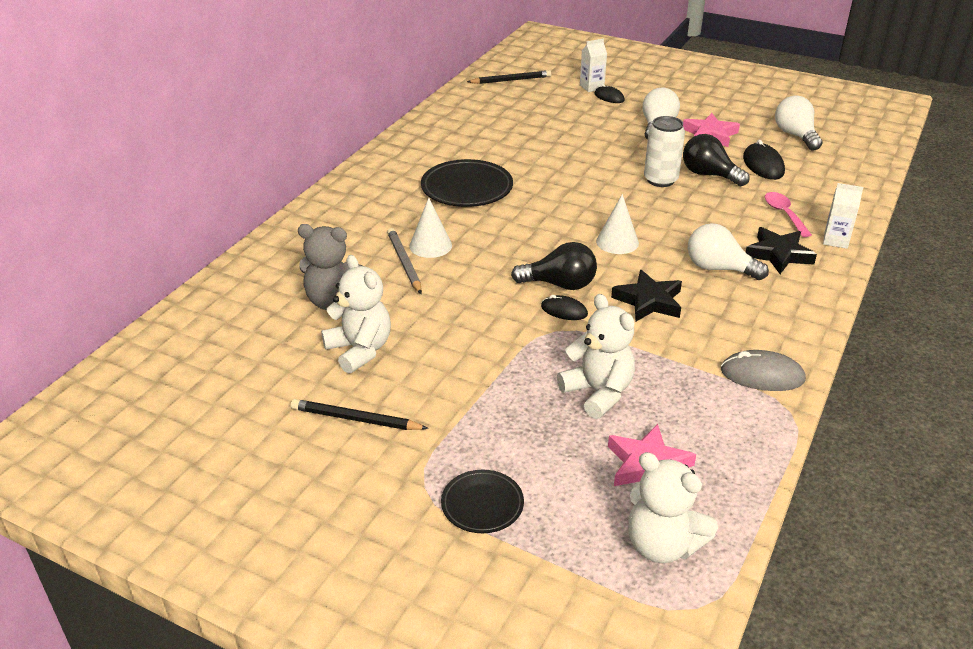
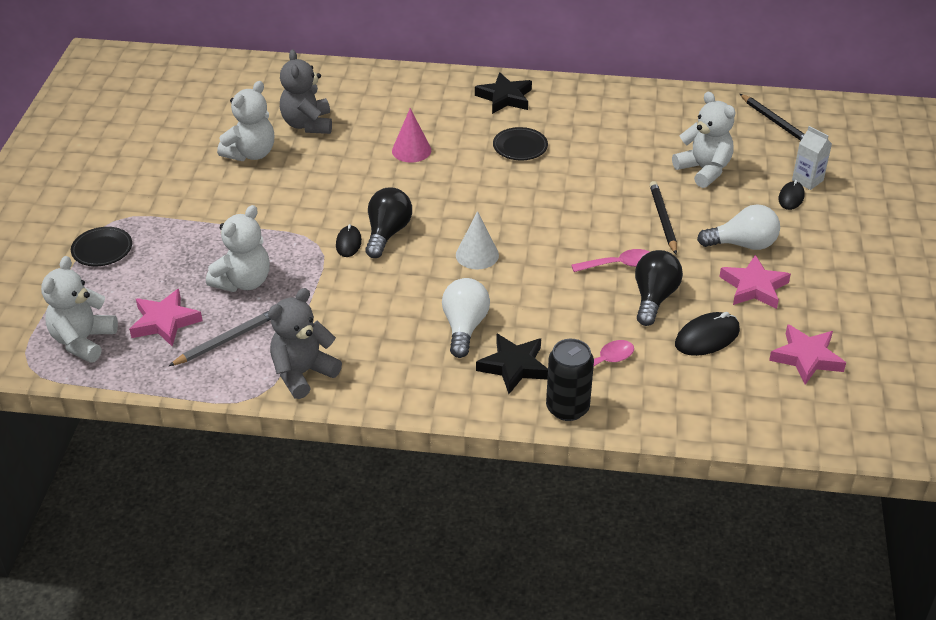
camera: 70 degrees right, 5 degrees up
black pencil [291,399,429,430] -> black pencil moved to [650,181,677,254]
grey pencil [387,228,422,294] -> grey pencil moved to [169,311,271,366]
white cone [409,198,452,258] -> pink cone [392,108,431,163]
black plate [421,159,513,207] -> black plate [493,127,548,160], size x0.60
black light bulb [511,242,597,290] -> black light bulb turned 150 degrees counterclockwise [365,188,412,258]
black star [611,270,682,322] -> black star moved to [475,72,532,114]
white can [644,116,685,187] -> pink spoon [572,249,649,272]
grey mouse [721,350,806,391] -> grey teddy bear [268,288,342,399]
white light bulb [775,96,823,151] -> pink star [769,324,846,385]
white carton [823,183,863,249] -> black can [546,339,594,421]
none -> white teddy bear [672,92,735,188]

